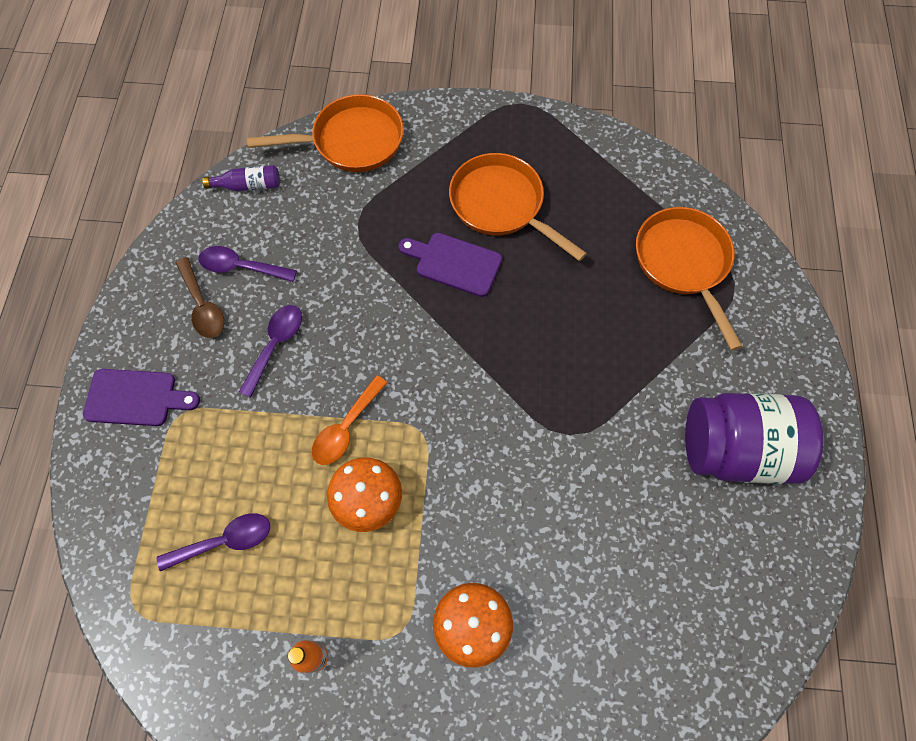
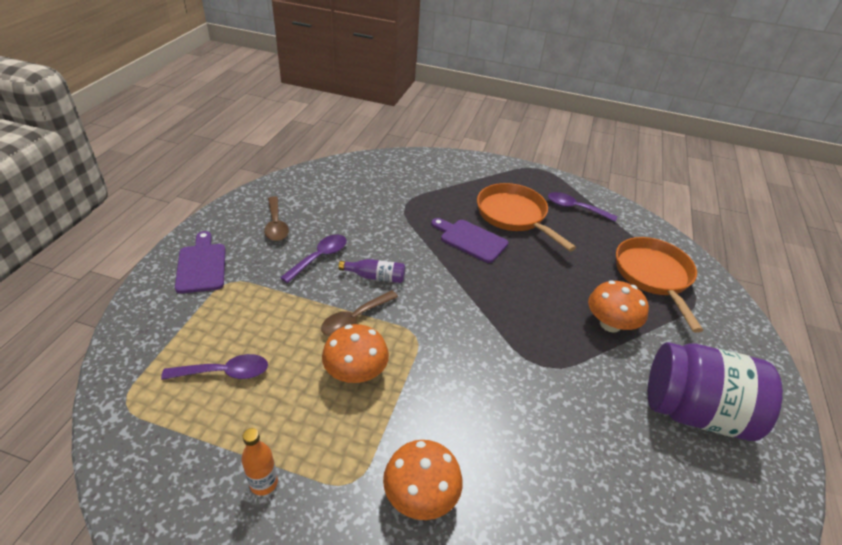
camera: 10 degrees right, 25 degrees down
purple cutting board [83,369,200,426] -> purple cutting board turned 120 degrees counterclockwise [175,231,226,294]
purple spoon [198,246,297,282] -> purple spoon moved to [548,192,617,222]
purple bottle [202,165,280,191] -> purple bottle moved to [338,259,405,283]
orange pan [247,94,404,172] -> none
orange spoon [312,375,388,465] -> brown spoon [321,290,398,336]
none -> orange mushroom [588,281,649,333]

